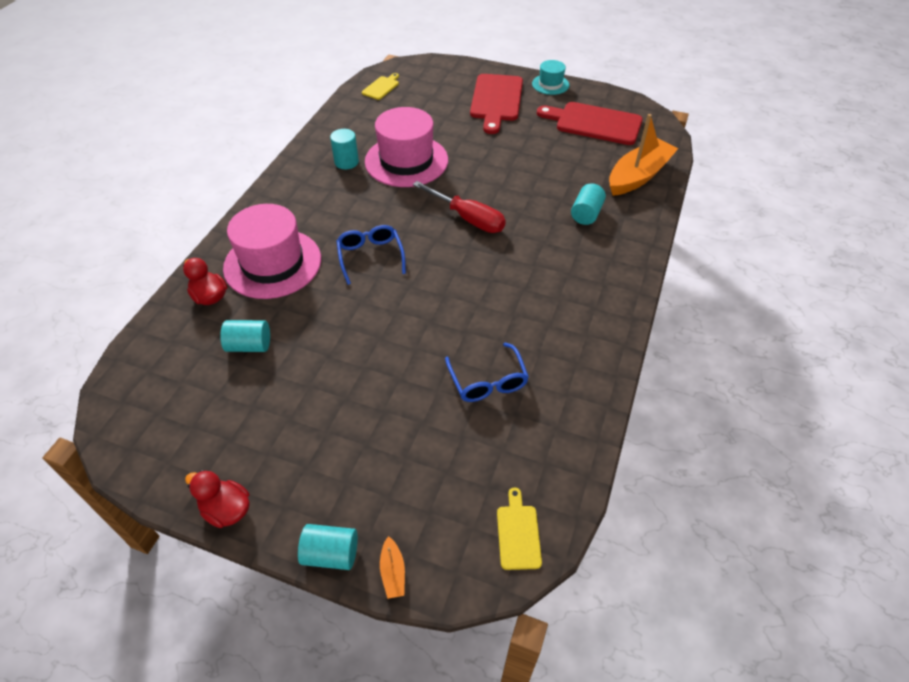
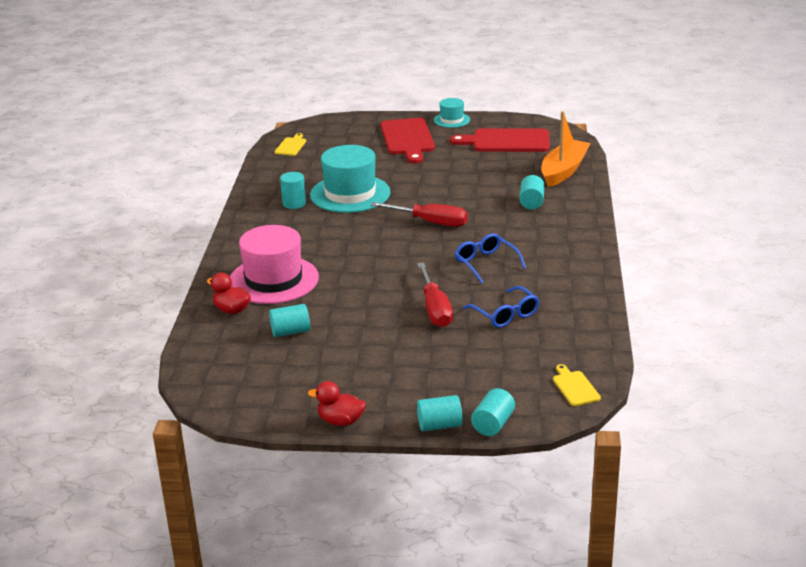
camera: 15 degrees left, 20 degrees down
blue glasses [336,225,406,285] -> blue glasses moved to [455,233,526,284]
pink hat [365,107,448,187] -> turquoise hat [310,145,390,213]
orange boat [380,536,405,599] -> turquoise cylinder [471,388,515,436]
none -> red screwdriver [417,263,453,327]

